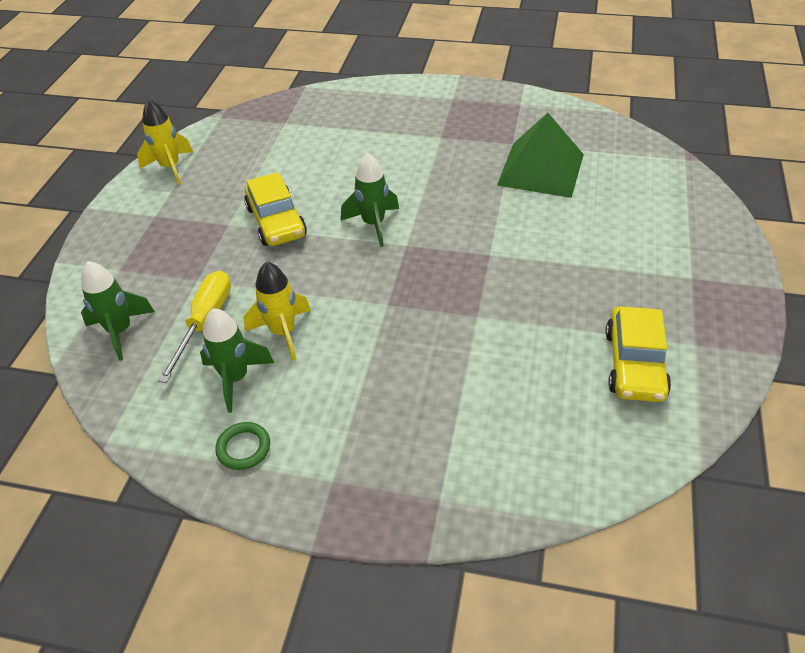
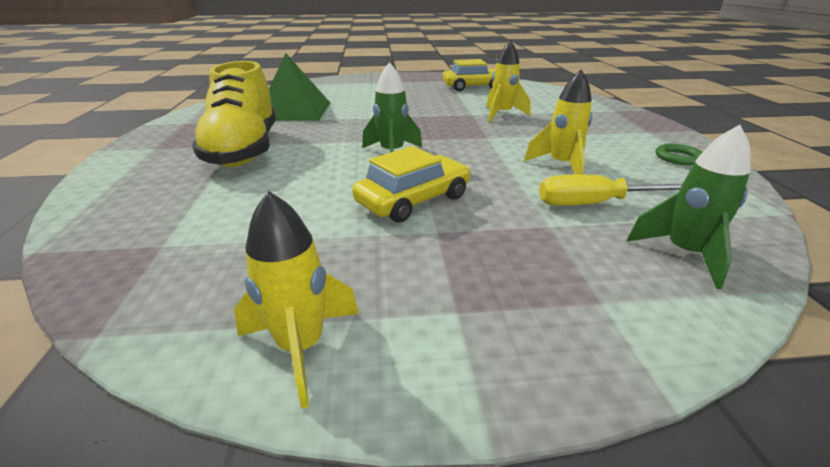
camera: 110 degrees left, 15 degrees down
green rocket [200,308,274,413] -> none
none -> yellow shoe [192,61,276,167]
none -> yellow rocket [486,40,531,122]

